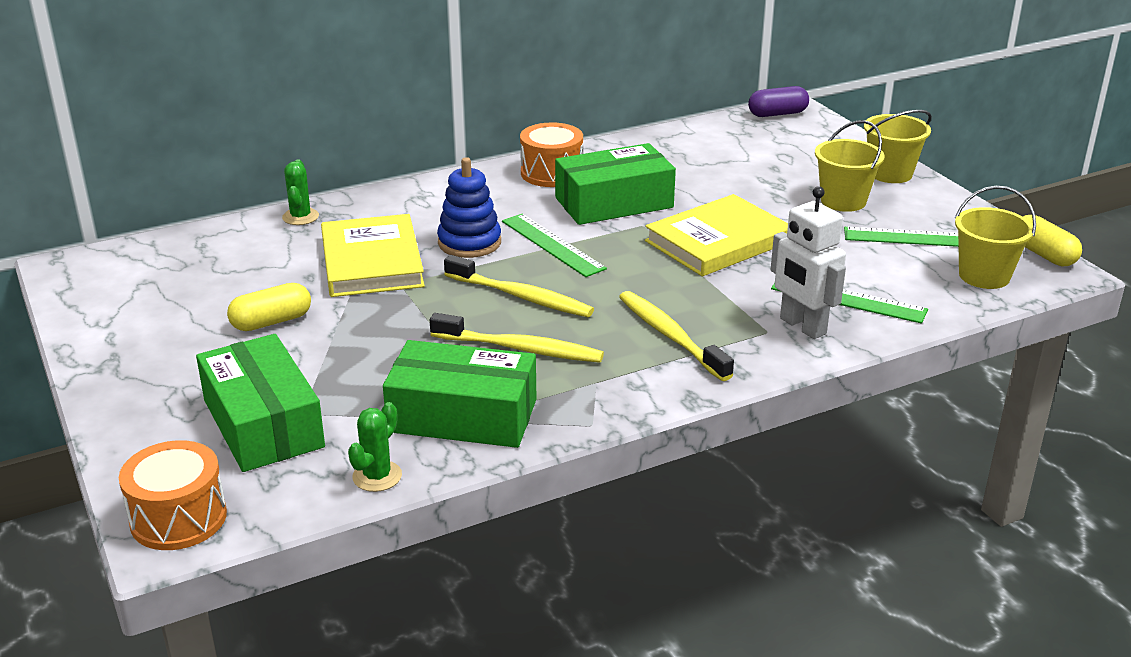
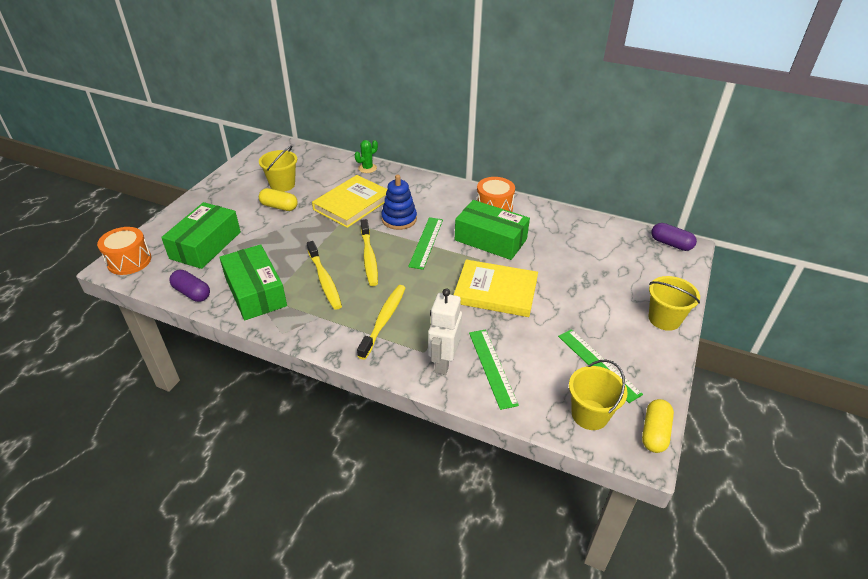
camera: 50 degrees right, 10 degrees up
green cactus [348,402,402,492] -> purple capsule [169,270,210,302]
yellow bucket [815,120,885,212] -> yellow bucket moved to [259,145,297,192]

